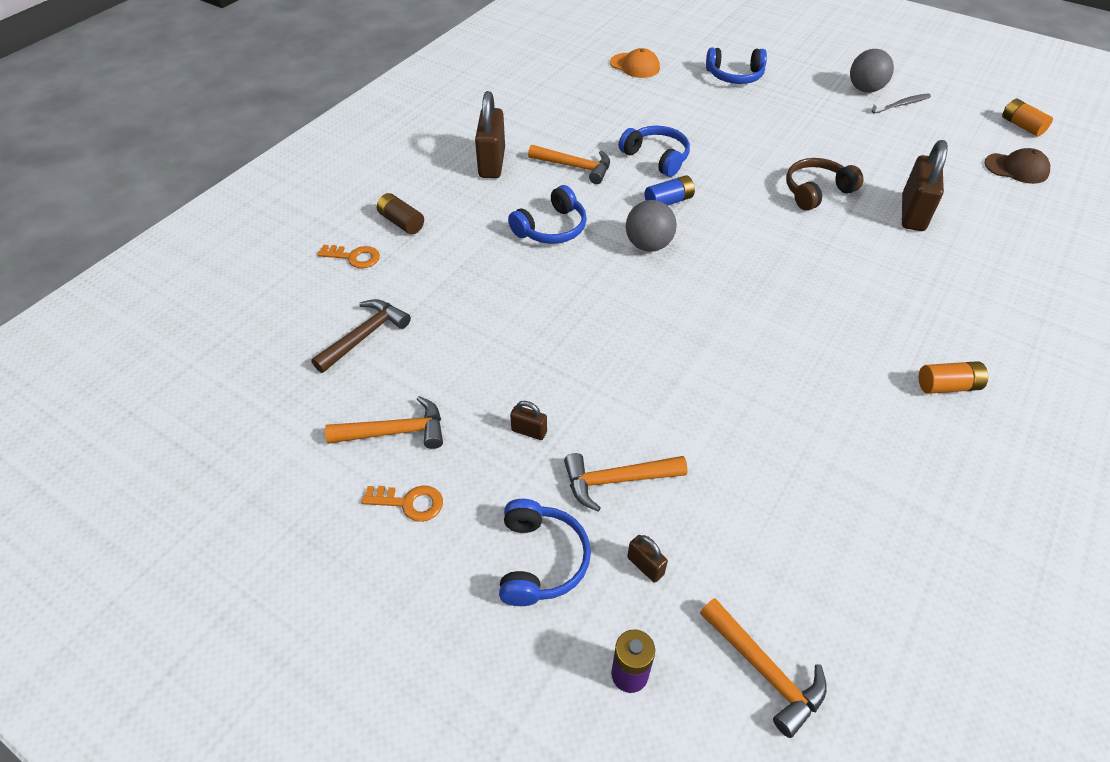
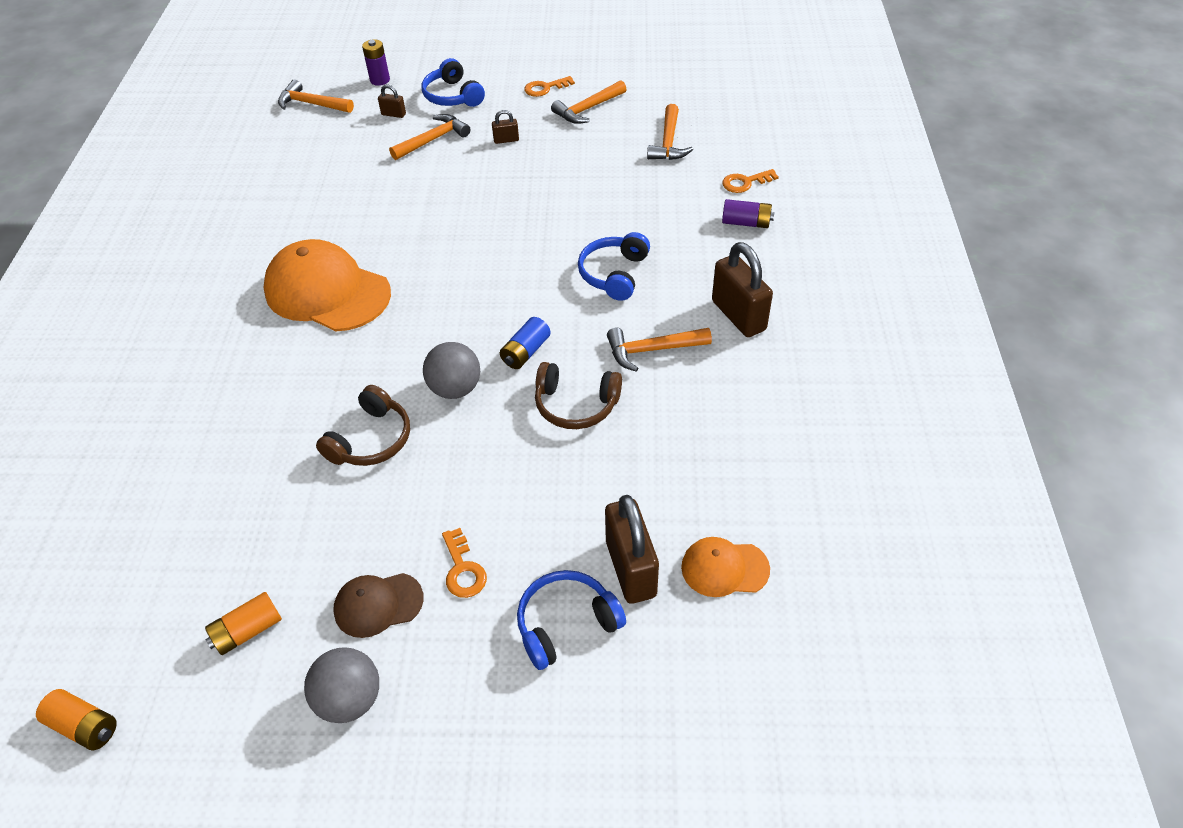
camera: 150 degrees right, 0 degrees up
brown hammer [311,299,411,373] -> orange hammer [647,104,693,160]
brown battery [377,193,424,234] -> purple battery [722,199,774,228]
blue headphones [619,126,690,177] -> brown headphones [535,362,622,429]
grey ball [626,200,677,252] -> grey ball moved to [423,342,480,399]
grey toothbrush [871,93,931,114] -> none
brown padlock [902,140,948,231] -> brown padlock moved to [605,495,659,604]
orange battery [919,361,988,394] -> orange battery moved to [205,592,282,655]
brown cap [984,148,1050,184] -> brown cap moved to [333,573,424,638]
none -> orange cap [264,239,391,331]
none -> orange key [442,528,487,598]

